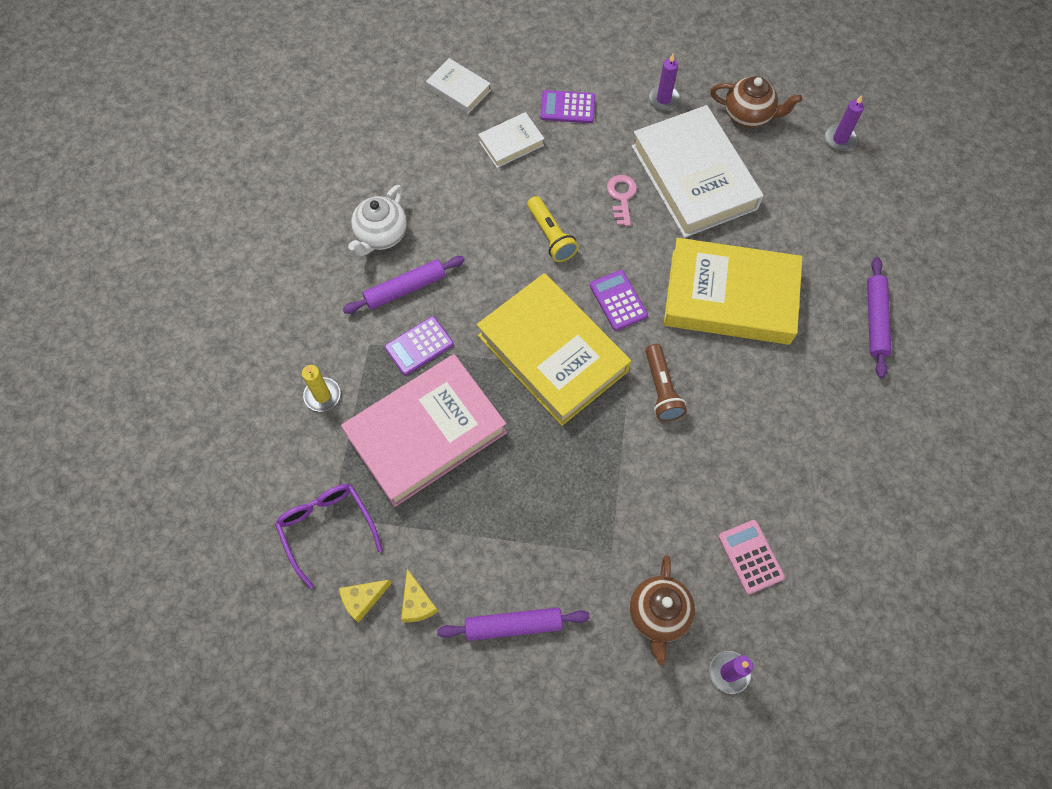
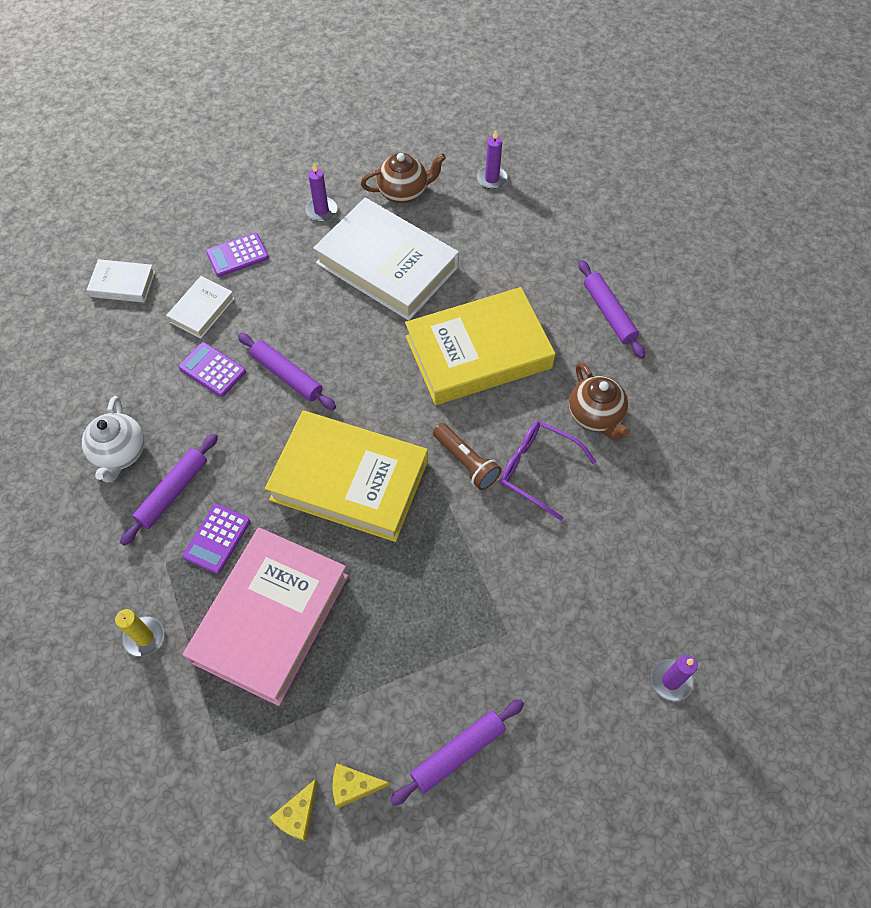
camera: 30 degrees left, 5 degrees down
purple glasses [275,484,383,589] -> purple glasses moved to [500,421,596,520]
yellow cheese [401,569,438,622] -> yellow cheese turned 135 degrees clockwise [333,763,390,808]
yellow flashlight [527,196,578,262] -> purple rolling pin [238,333,336,410]
purple calculator [590,270,648,331] -> purple calculator moved to [178,342,246,397]
pink key [607,175,637,226] -> none
brown teapot [630,555,695,665] -> brown teapot moved to [569,362,630,441]
pink calculator [718,520,785,594] -> none

